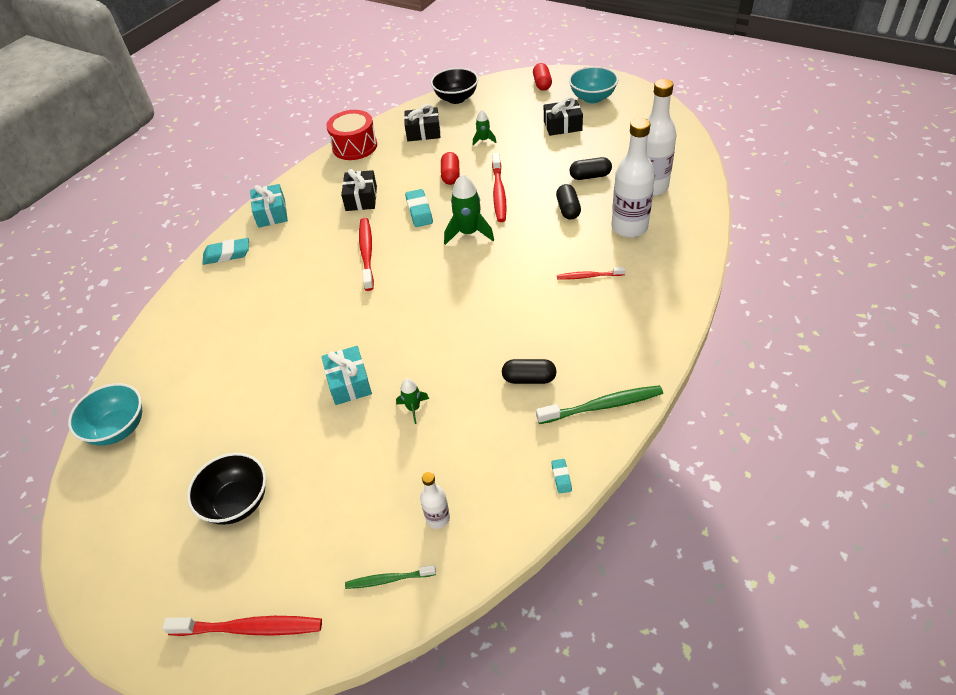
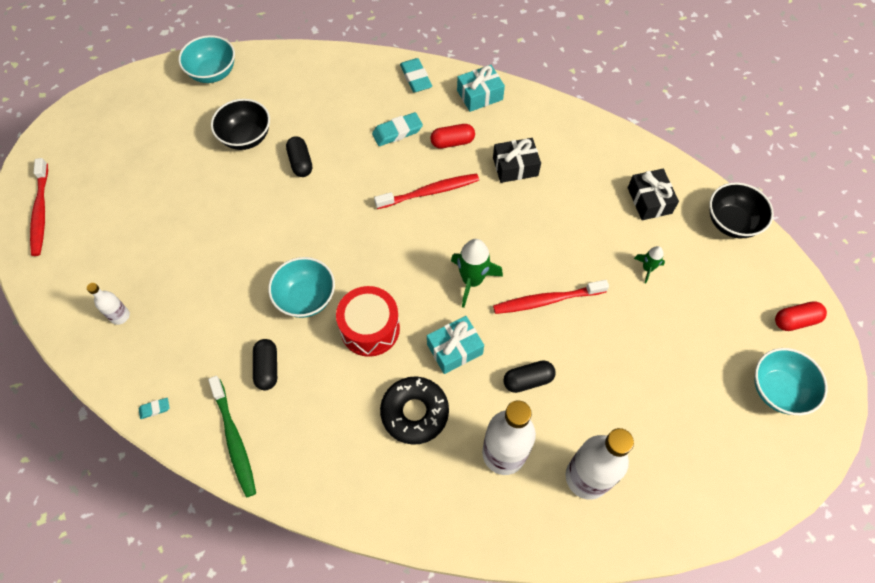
camera: 75 degrees right, 15 degrees up
black bowl [187,453,266,525] -> black bowl moved to [211,99,270,150]
turquoise gift [322,346,372,405] -> turquoise gift moved to [427,316,484,374]
red drum [326,110,377,160] -> red drum moved to [336,286,400,357]
green toothbrush [345,565,436,589] -> none
green rocket [396,378,429,424] -> none
turquoise eraser [405,189,433,227] -> turquoise eraser moved to [372,112,423,146]
red capsule [441,152,460,185] -> red capsule moved to [430,124,475,149]
black gift [544,97,583,136] -> none
red toothbrush [557,267,625,280] -> black donut [380,376,449,445]
black capsule [570,157,612,180] -> black capsule moved to [286,136,312,177]
none -> turquoise bowl [268,257,335,318]

